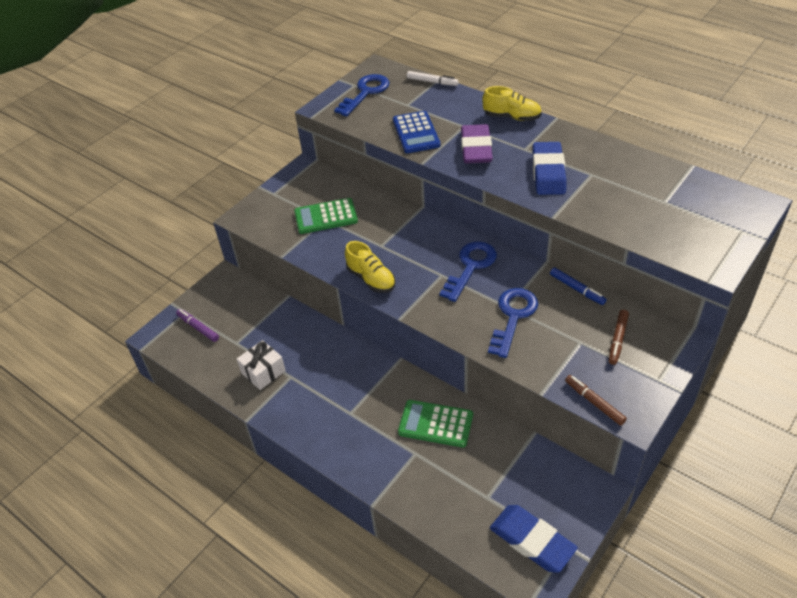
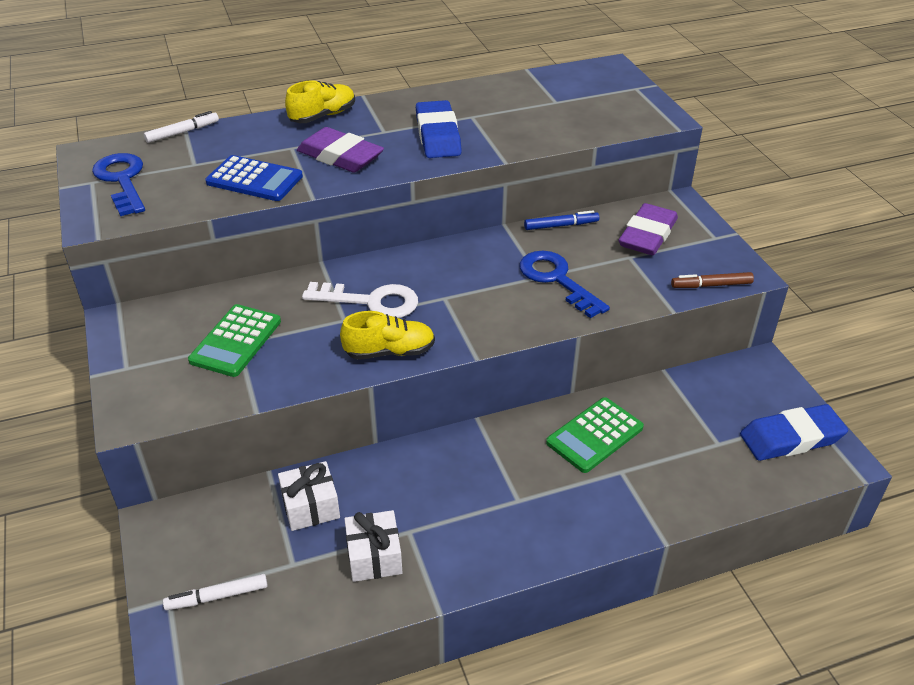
camera: 60 degrees left, 5 degrees down
purple marker [176,309,219,342] -> white marker [163,574,268,610]
blue key [439,241,497,302] -> none
blue eraser [532,142,567,195] -> blue eraser turned 45 degrees clockwise [416,100,462,158]
brown marker [609,310,629,365] -> purple eraser [619,203,678,255]
none -> white gift [278,461,340,531]
none -> white key [302,282,418,318]

